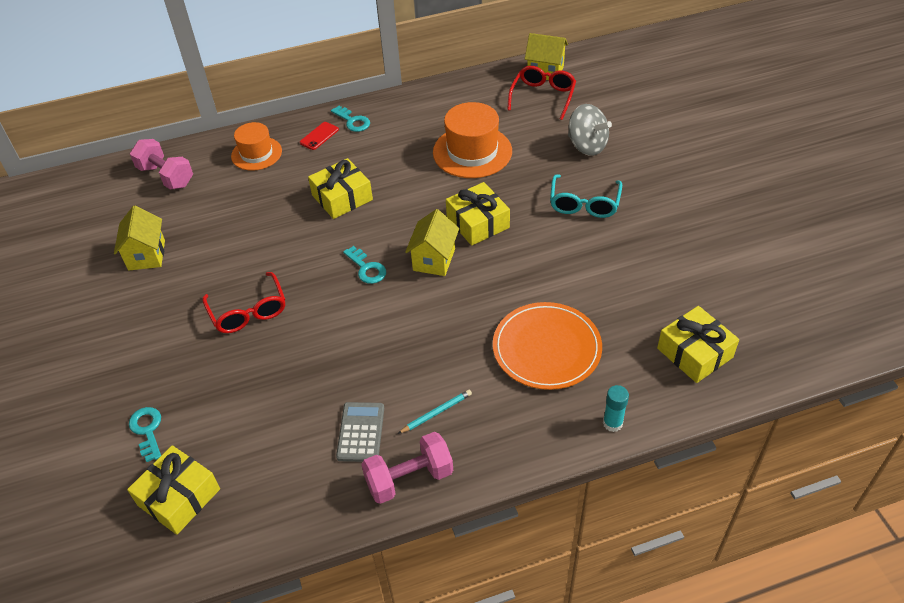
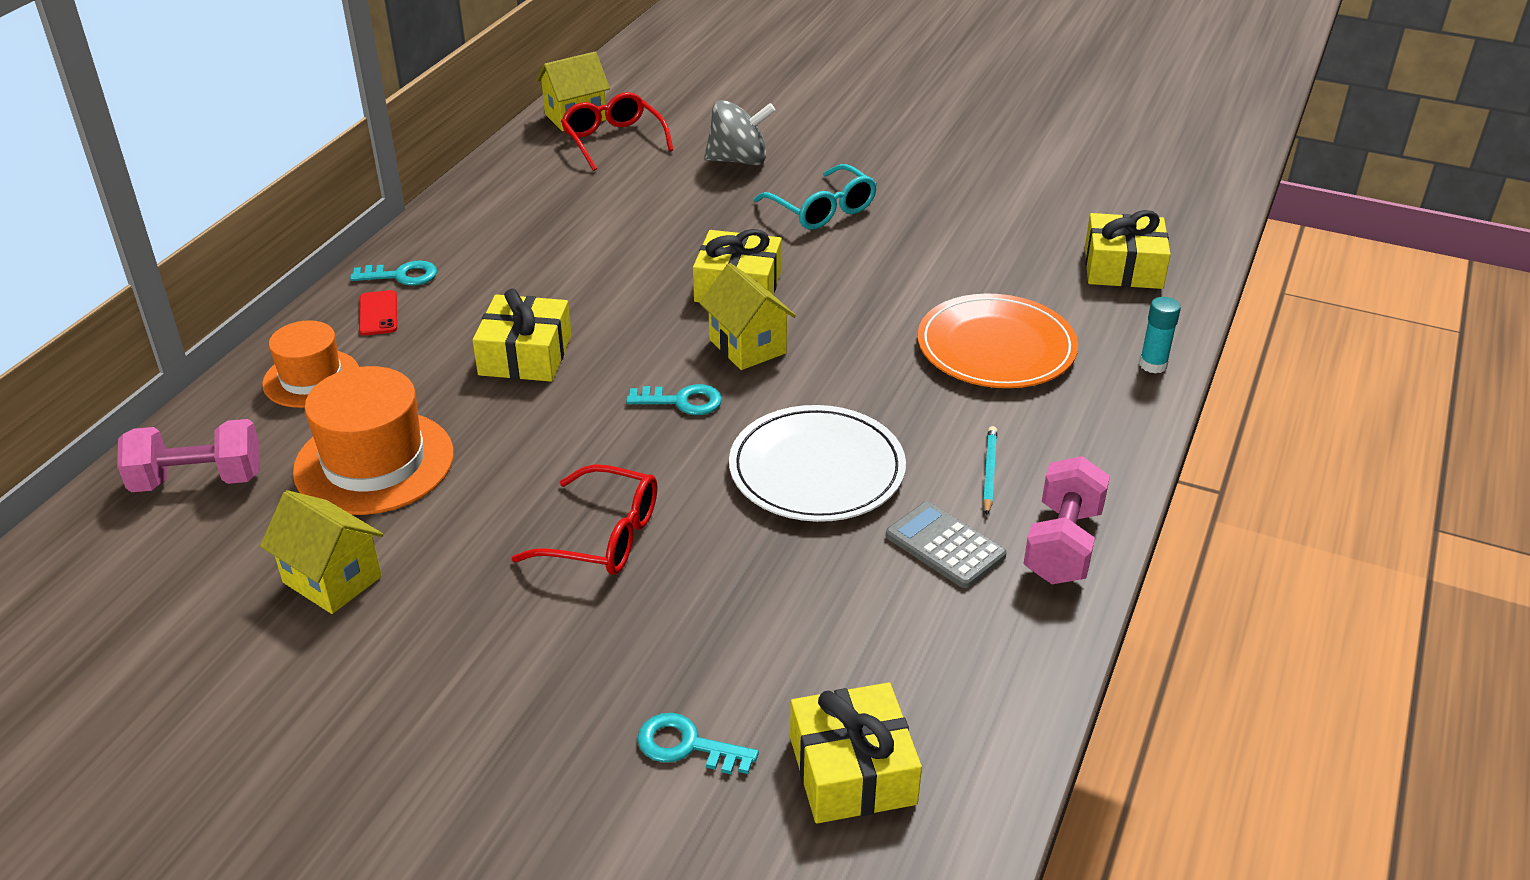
camera: 50 degrees left, 10 degrees down
orange hat [433,102,512,178] -> orange hat moved to [293,366,454,515]
none -> white plate [729,405,906,522]

